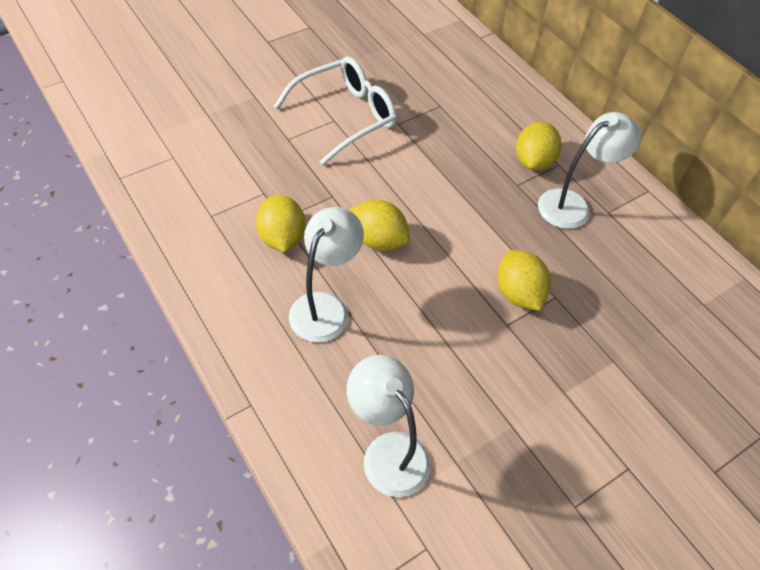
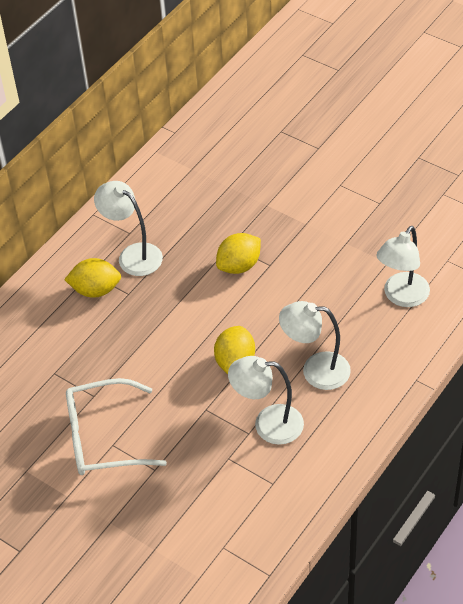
camera: 105 degrees left, 5 degrees down
yellow lemon [255,195,305,252] -> white lamp [228,356,304,445]
white glasses [274,56,397,165] -> white glasses turned 45 degrees counterclockwise [66,378,167,475]

